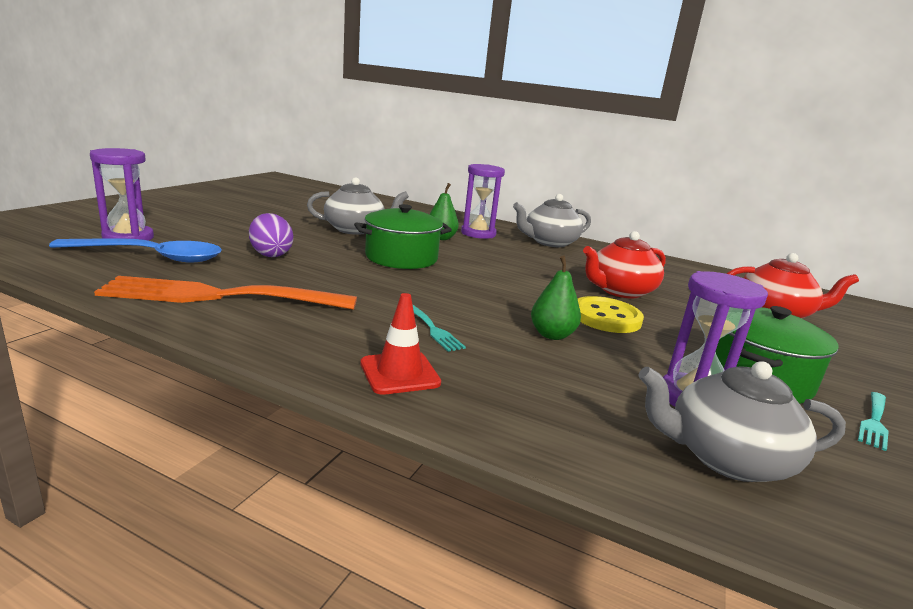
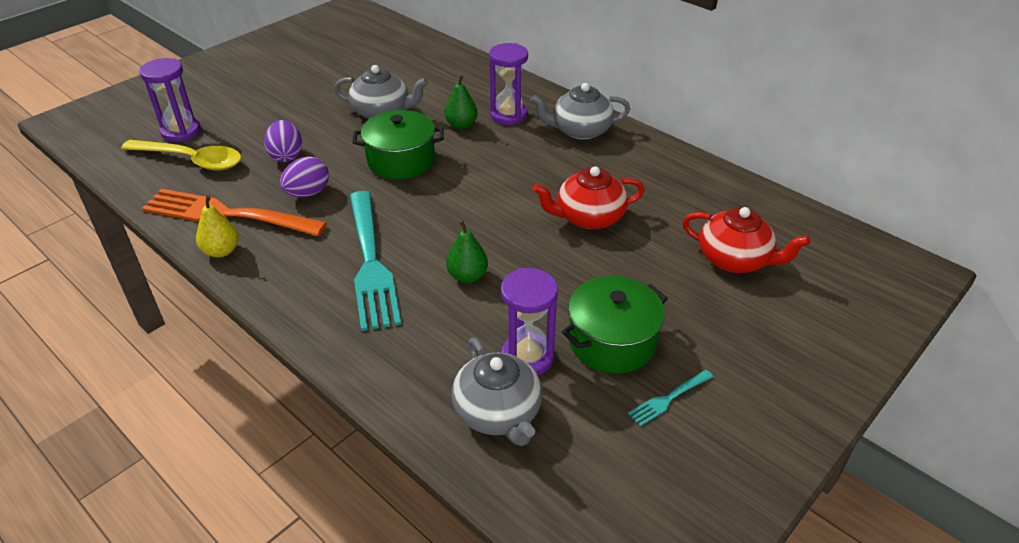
camera: 20 degrees right, 20 degrees up
blue spoon [49,238,222,263] -> yellow spoon [121,140,241,170]
red traffic cone [360,293,441,395] -> none
turquoise fork [412,304,466,352] -> turquoise fork [350,191,401,331], size x2.37
yellow button [578,296,644,333] -> none
grey teapot [638,361,846,482] -> grey teapot turned 135 degrees counterclockwise [451,338,543,446]
none -> yellow pear [196,195,239,257]
none -> purple egg [280,156,329,197]

